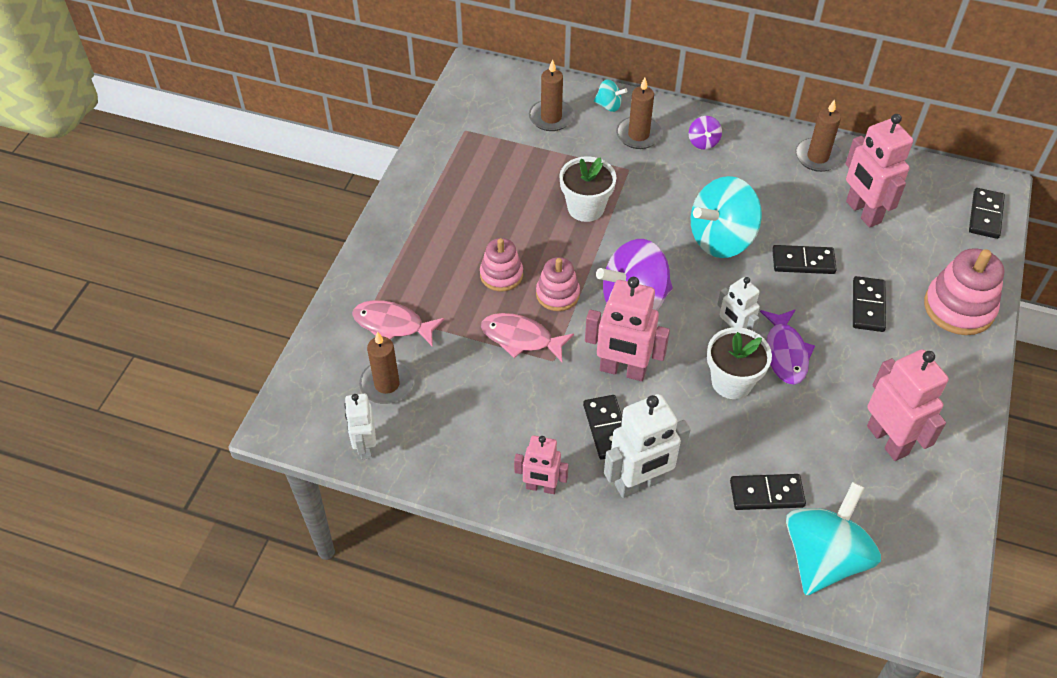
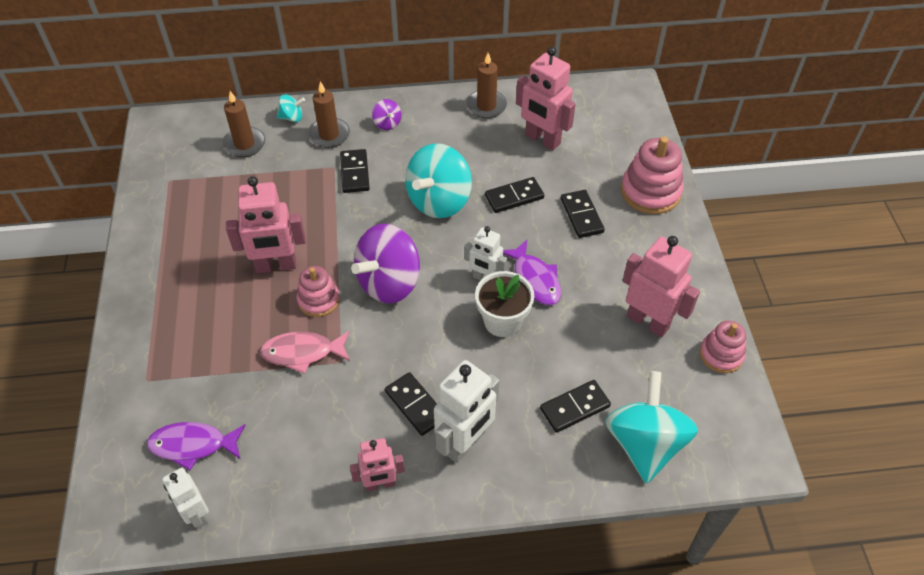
camera: 25 degrees left, 0 degrees up
pink fish [352,300,445,346] -> none
brown candle [359,331,414,404] -> purple fish [147,422,246,470]
pink stacking toy [480,238,523,292] -> pink stacking toy moved to [699,321,746,373]
white flower pot [559,156,617,222] -> none
pink robot [585,277,670,381] -> pink robot moved to [226,176,306,273]
black domino [969,188,1005,239] -> black domino moved to [340,149,370,193]

